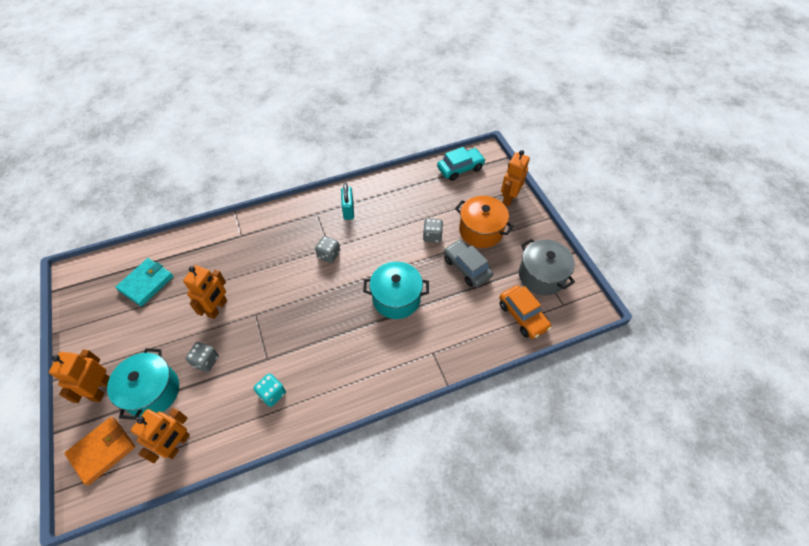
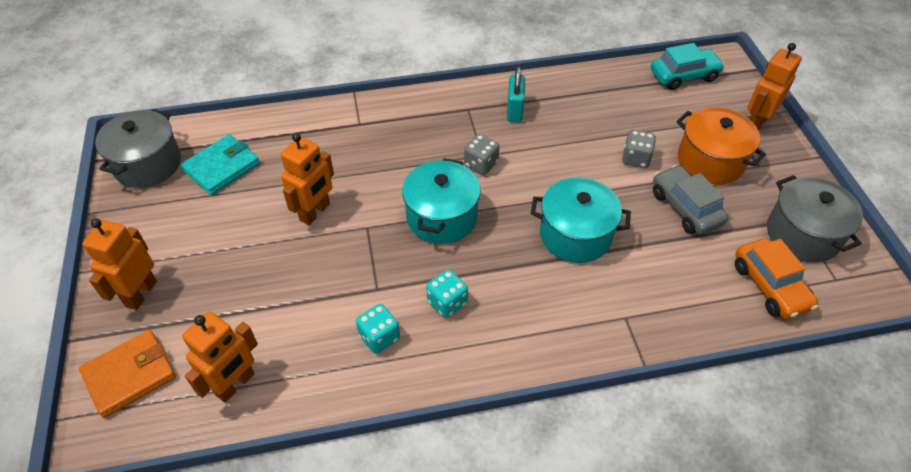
camera: 10 degrees right, 5 degrees down
turquoise pot [107,348,179,420] -> turquoise pot moved to [402,158,481,244]
grey dice [186,342,219,372] -> none
none -> grey pot [95,109,181,188]
none -> turquoise dice [426,270,468,318]

